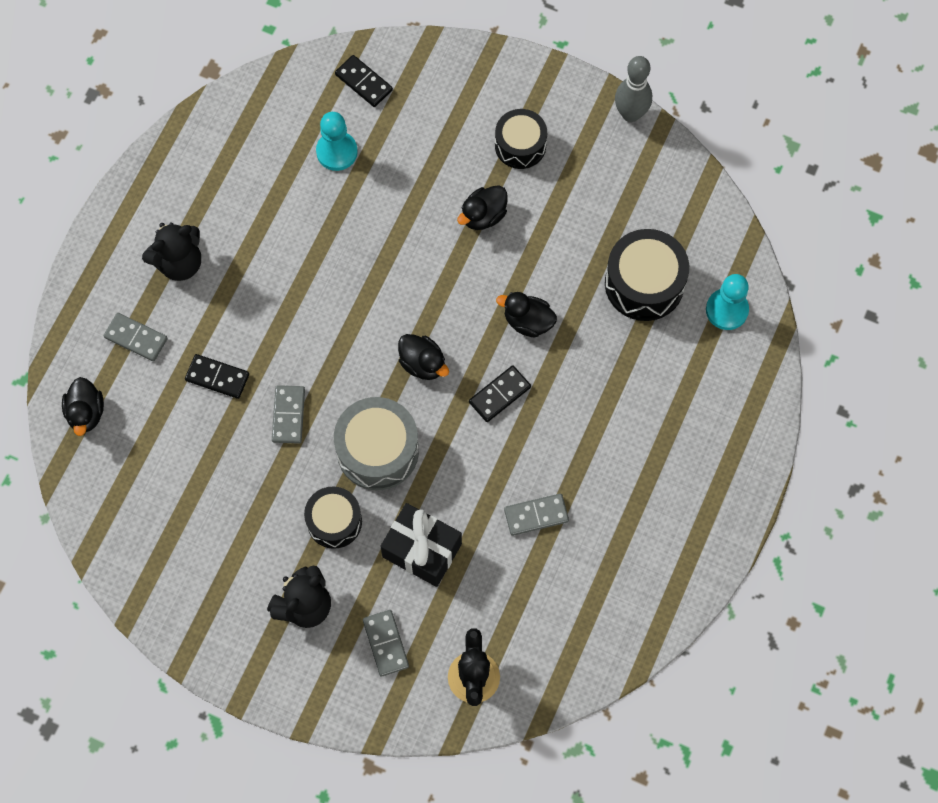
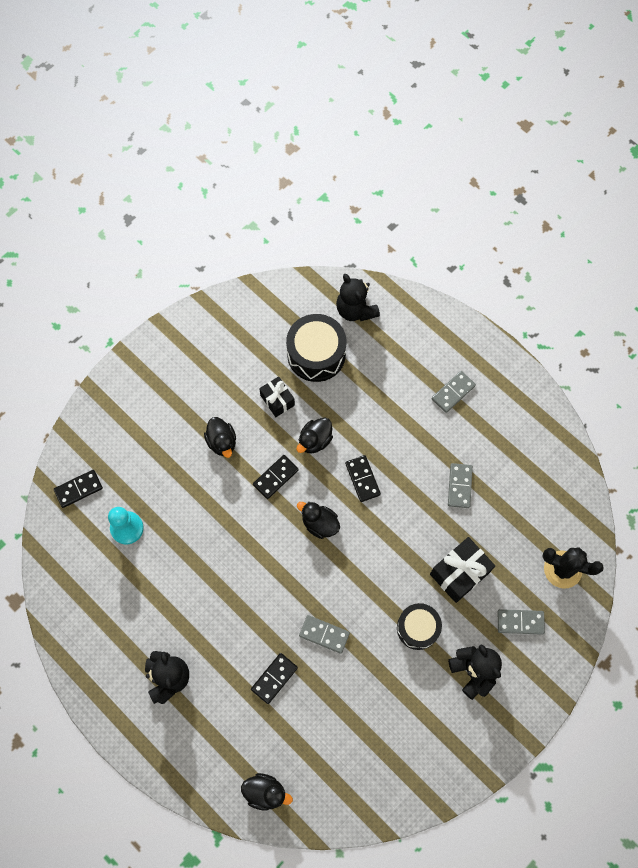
camera: 70 degrees left, 0 degrees up
grey domino [104,313,168,361] -> grey domino moved to [432,371,476,413]
grey drum [334,397,419,490] -> none
black duck [398,334,449,380] -> black duck turned 120 degrees counterclockwise [297,502,340,539]
black drum [495,109,547,169] -> none
grey bowling pin [615,56,652,122] -> none
turquoise pawn [706,274,749,330] -> black teddy bear [336,274,380,321]
none -> black domino [253,455,299,499]
none -> black gift [259,376,295,417]

